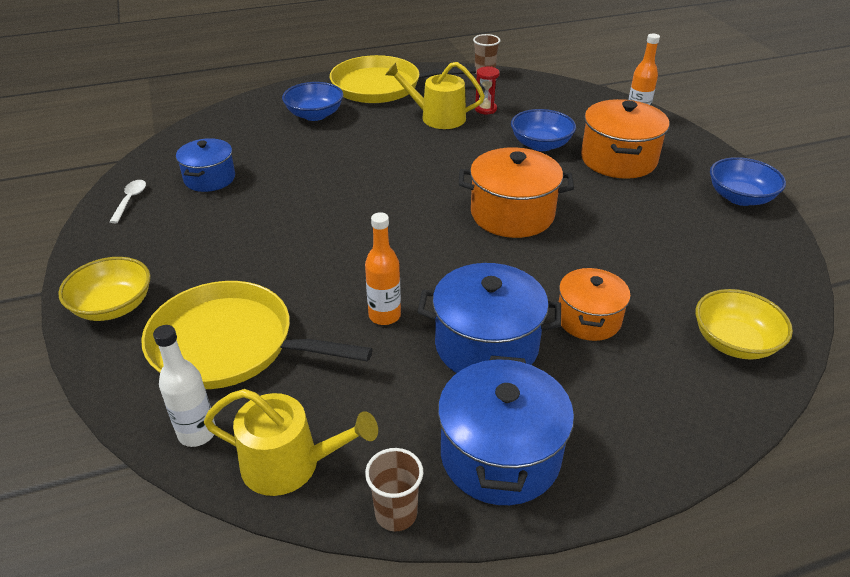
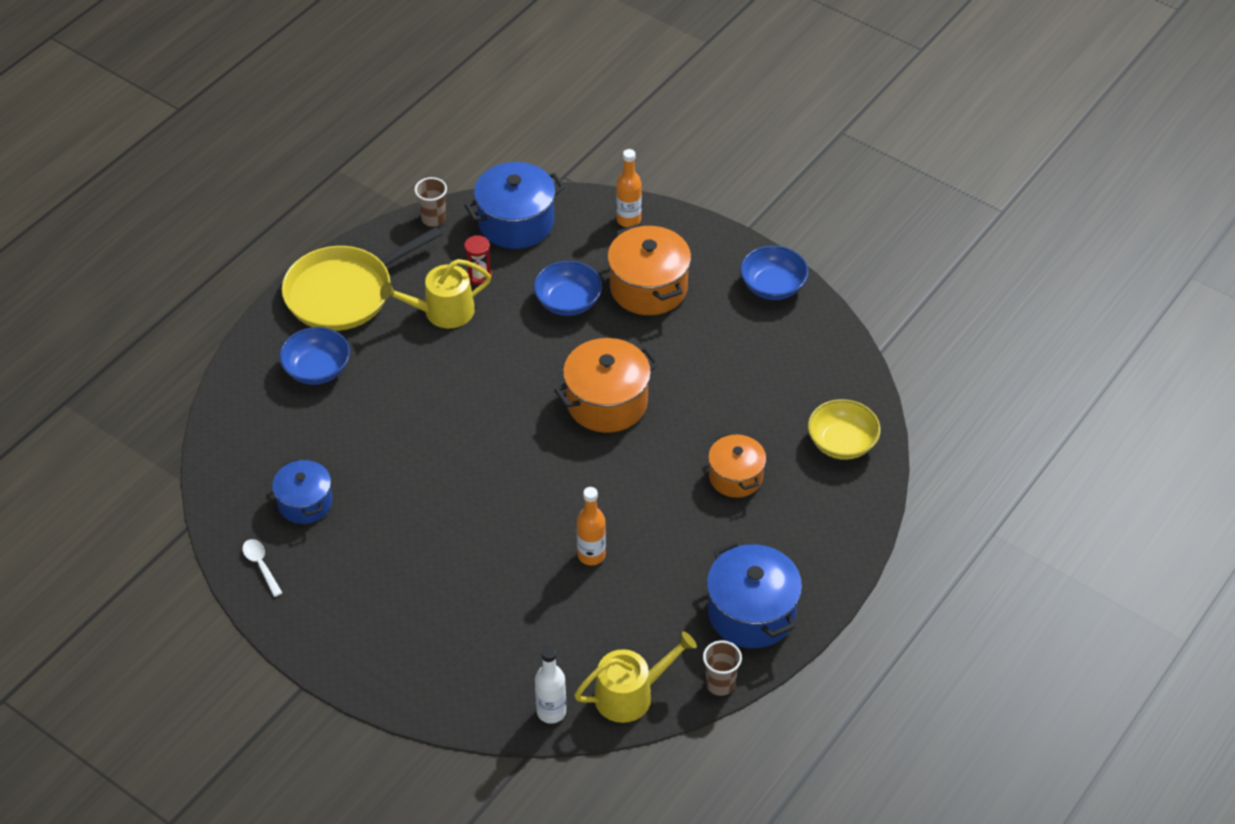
camera: 35 degrees left, 10 degrees up
yellow bowl [58,257,151,321] -> none
yellow pan [141,281,373,389] -> none
blue pot [417,263,561,373] -> blue pot moved to [464,162,565,249]

